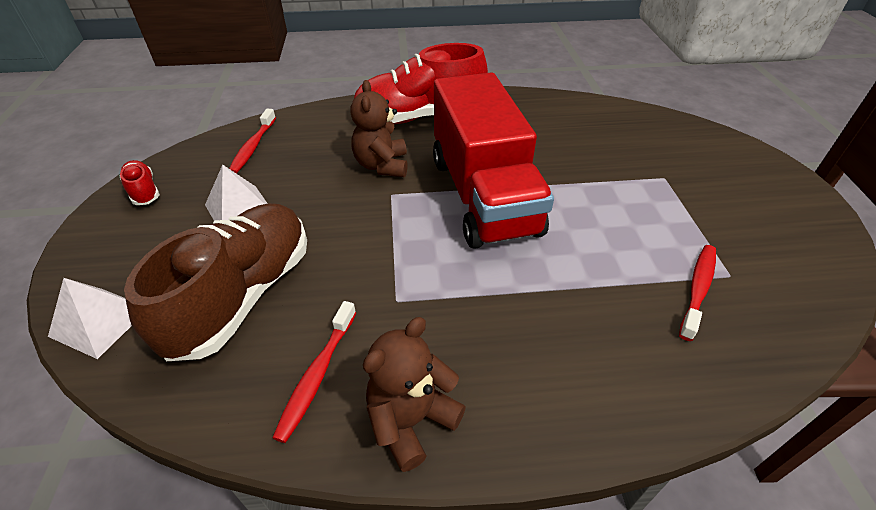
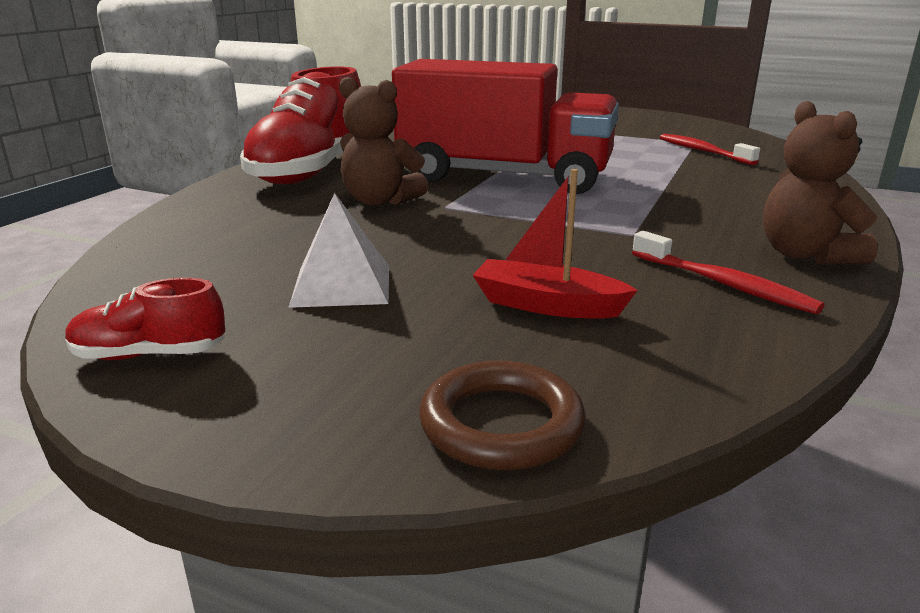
camera: 60 degrees left, 20 degrees down
white pyramid [48,278,132,359] -> brown ring [419,361,586,470]
brown shoe [124,203,307,361] -> red boat [473,169,638,319]
red toothbrush [229,109,276,174] -> none

